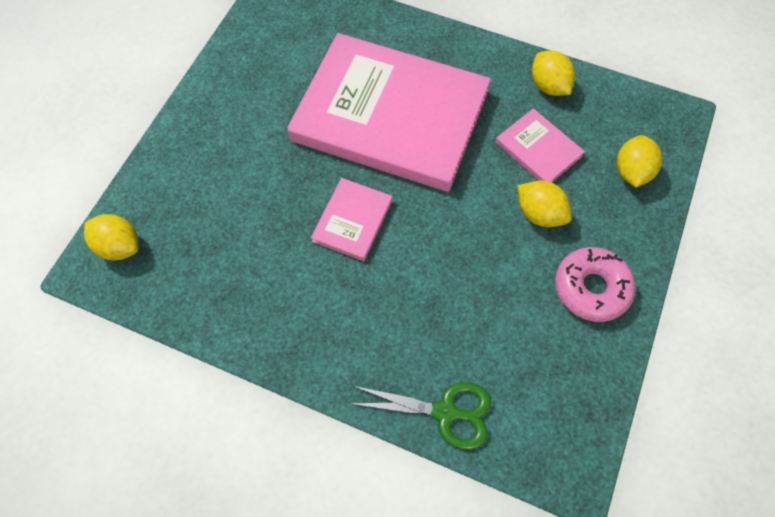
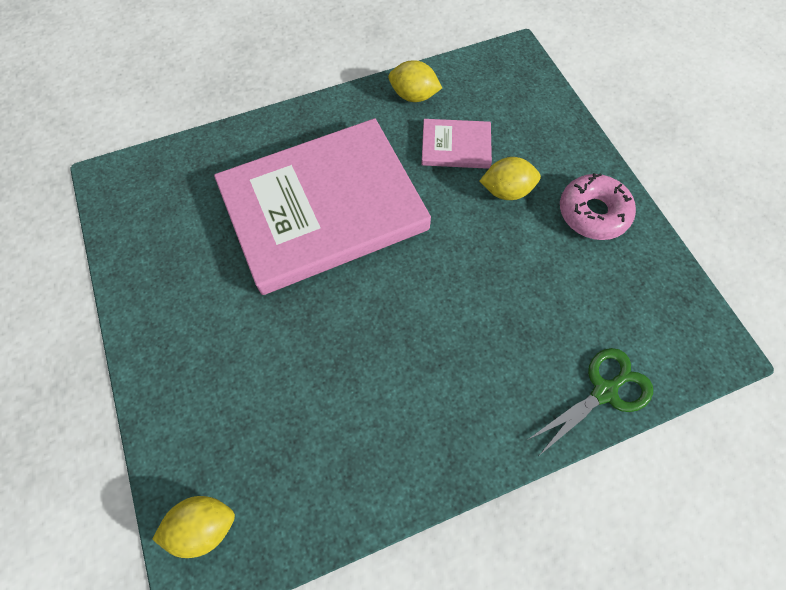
camera: 45 degrees left, 0 degrees up
pink book [311,178,392,261] -> none
yellow lemon [617,135,662,187] -> none

